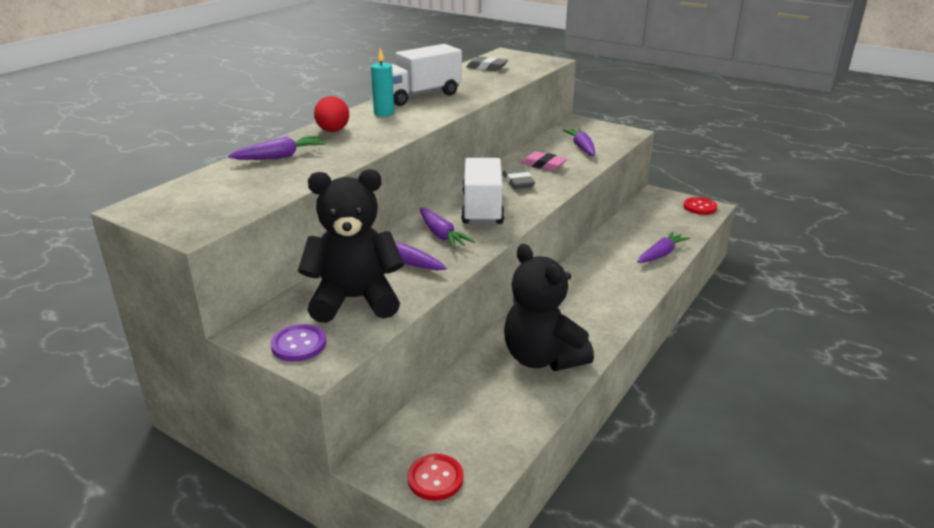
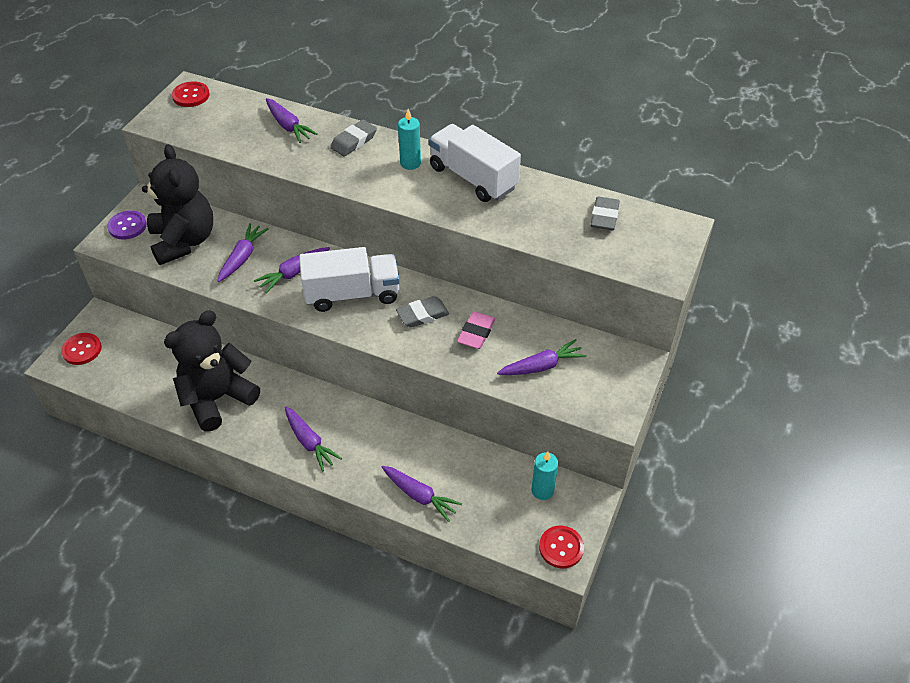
camera: 80 degrees right, 20 degrees up
red egg [314,96,349,132] -> grey eraser [330,120,377,156]
none -> red button [172,81,210,107]
none -> purple carrot [285,406,342,471]
none -> turquoise candle [531,452,558,500]

